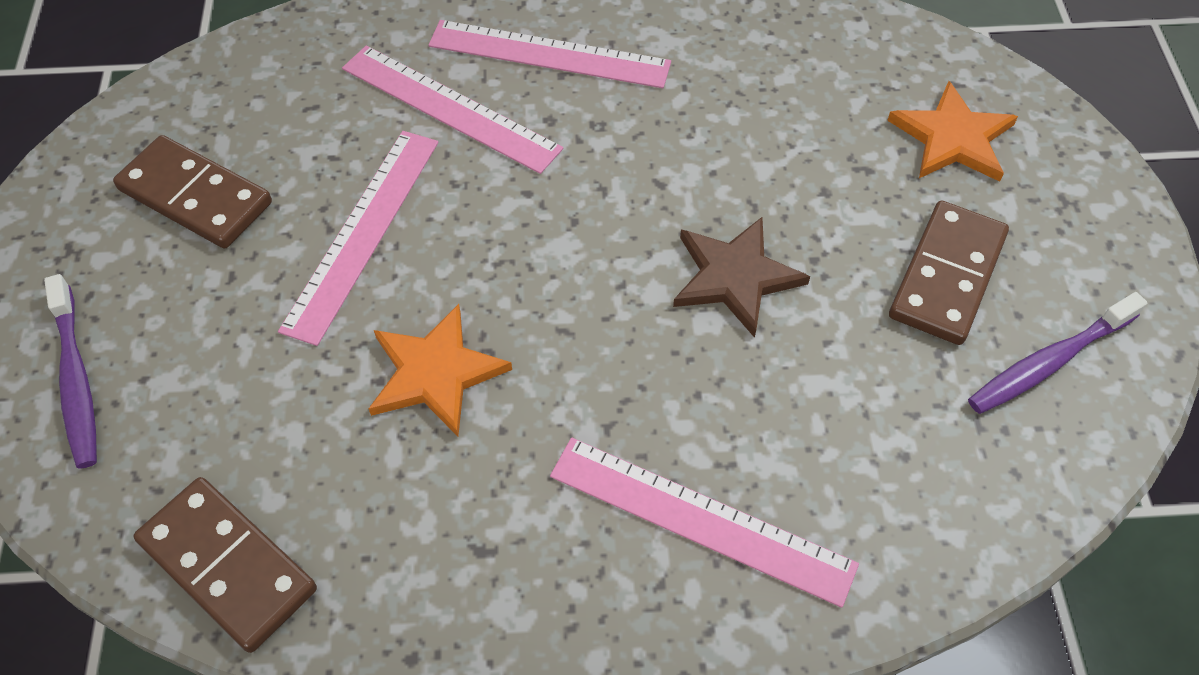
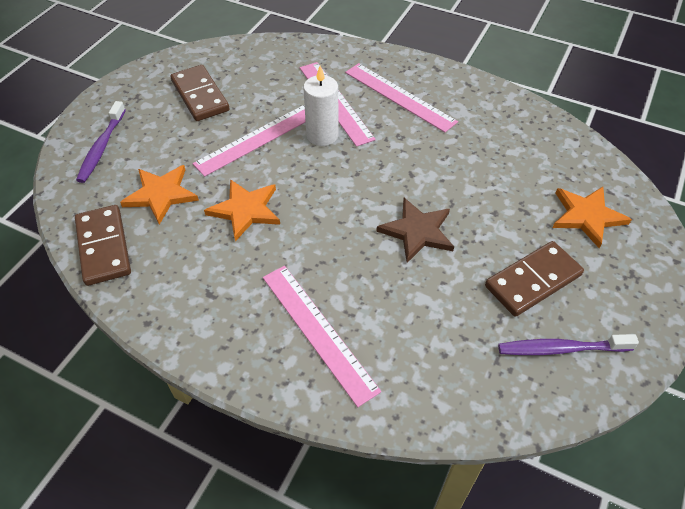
camera: 30 degrees right, 5 degrees down
none -> orange star [120,165,199,225]
none -> white candle [304,66,339,146]

